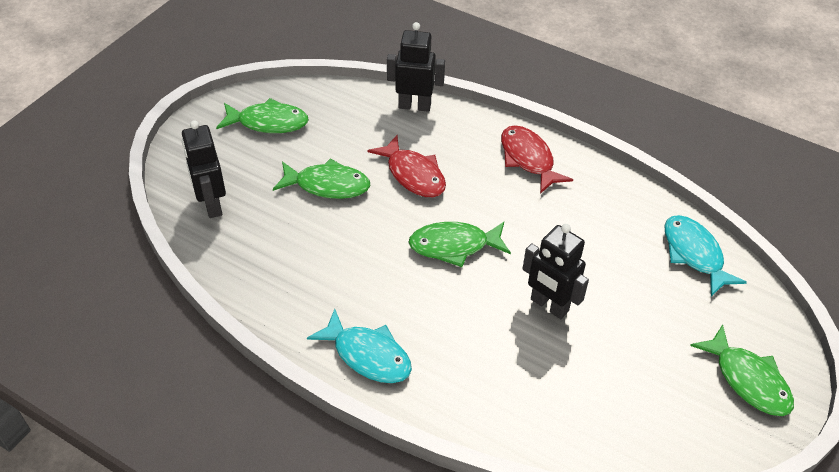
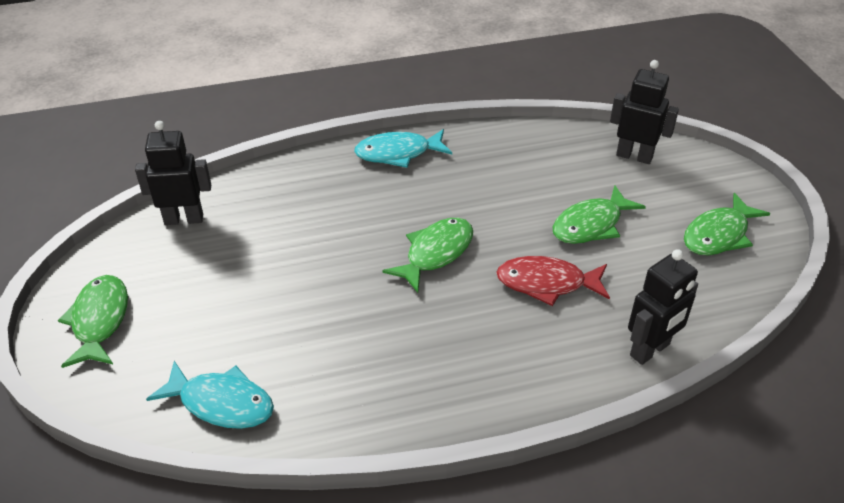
camera: 135 degrees right, 5 degrees down
red fish [501,125,573,194] -> none
black robot [522,224,589,319] -> black robot moved to [135,121,211,225]
green fish [690,324,794,416] -> green fish turned 75 degrees clockwise [58,275,128,368]

